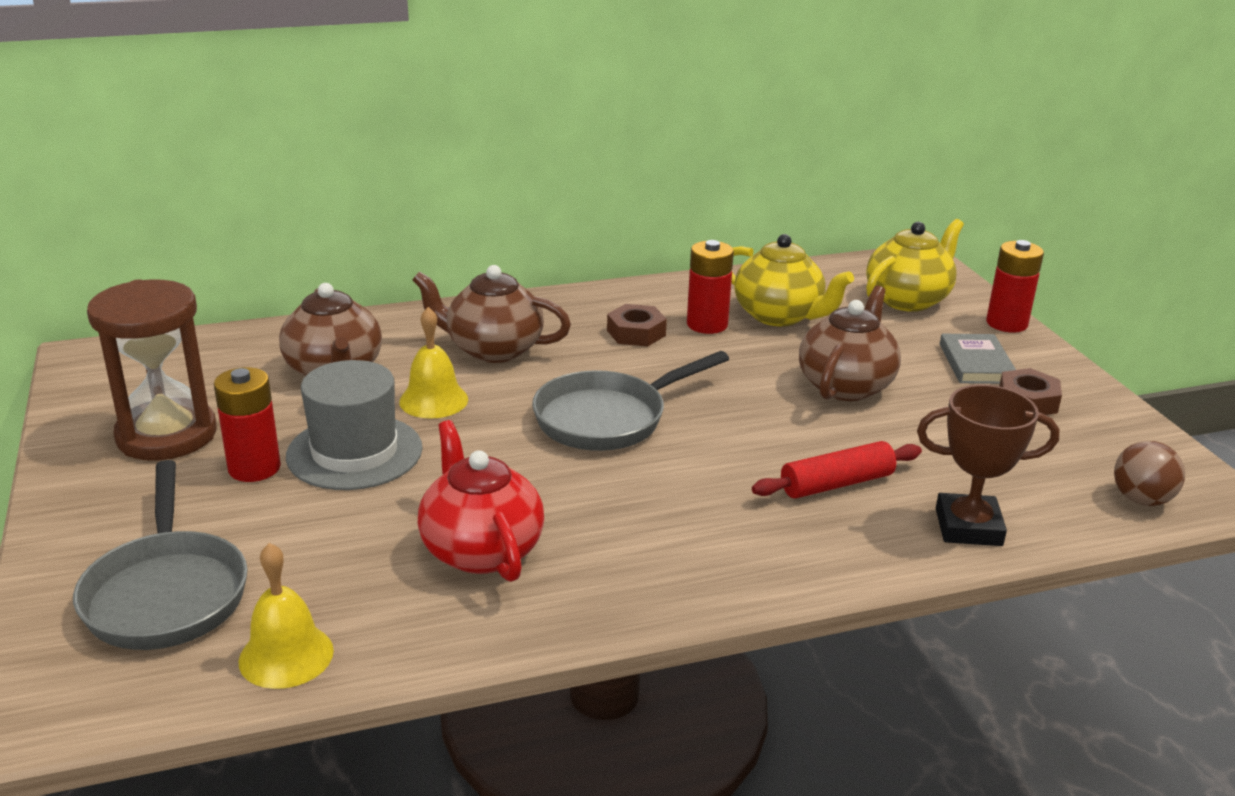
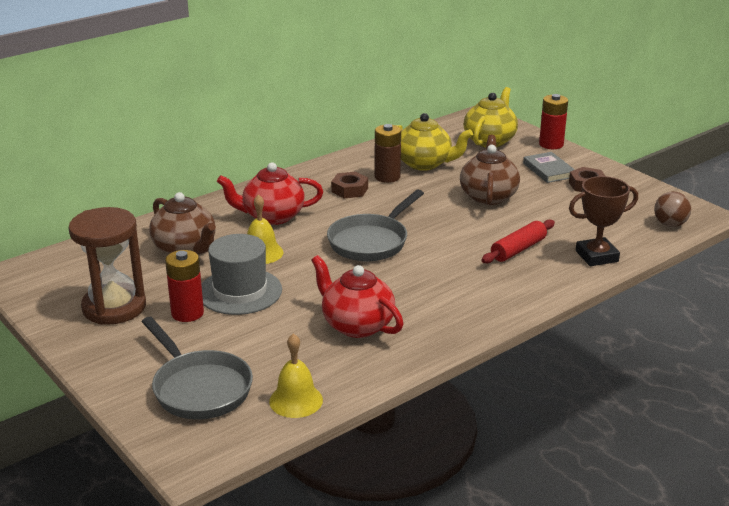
camera: 20 degrees left, 0 degrees up
brown teapot [412,265,571,363] -> red teapot [217,163,323,225]
red battery [687,240,734,334] -> brown battery [374,124,401,183]

